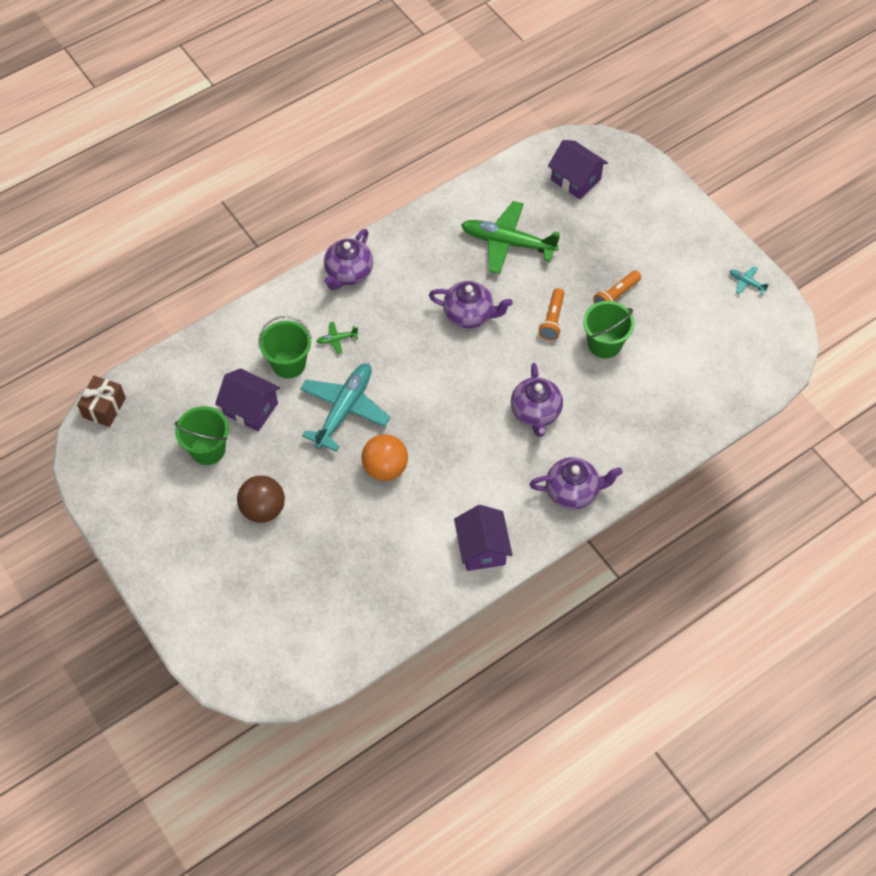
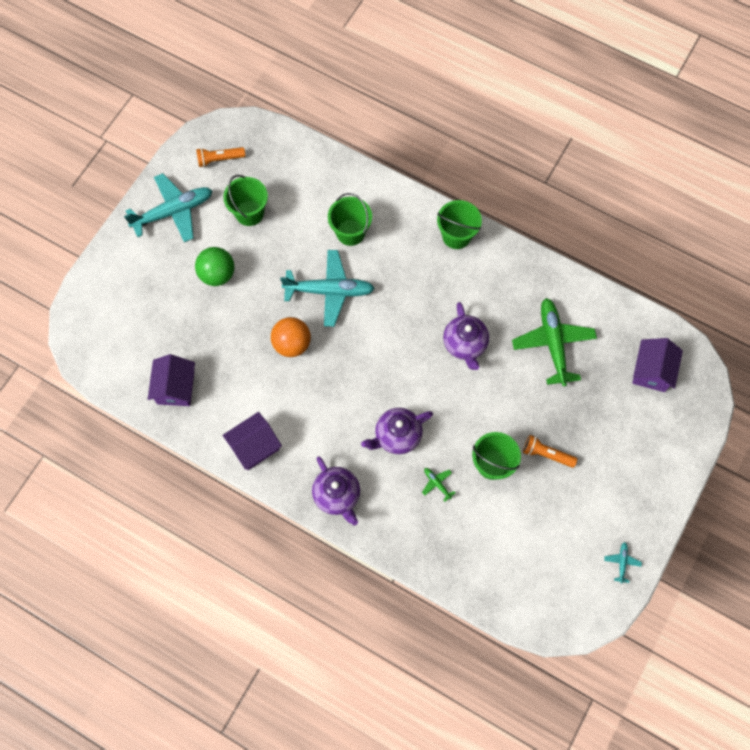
camera: 65 degrees right, 10 degrees up
brown gift [77,376,126,427] -> none
purple house [215,368,280,431] -> purple house moved to [148,354,195,406]
brown ball [237,475,285,523] -> green ball [195,247,235,286]
green plane [316,322,358,354] -> green plane moved to [422,468,455,502]
purple teapot [324,229,373,290] -> green bucket [437,200,482,249]
orange flashlight [539,288,564,340] -> orange flashlight moved to [196,147,245,167]
none -> turquoise plane [124,173,212,242]

